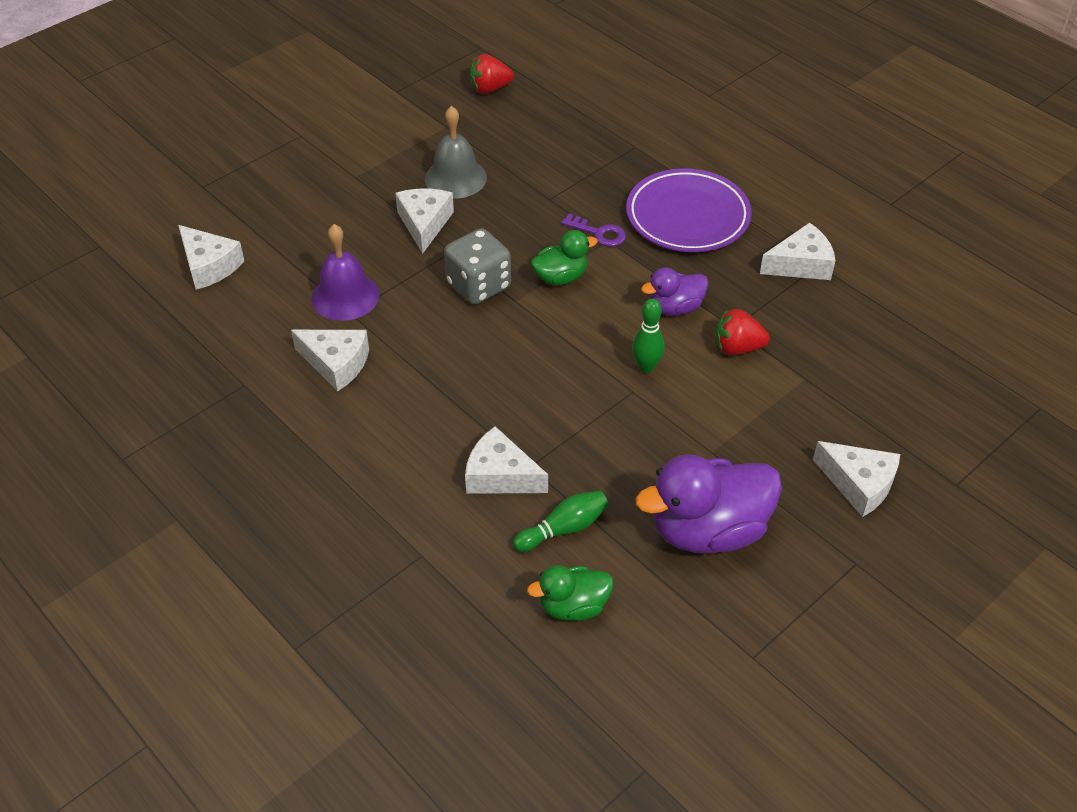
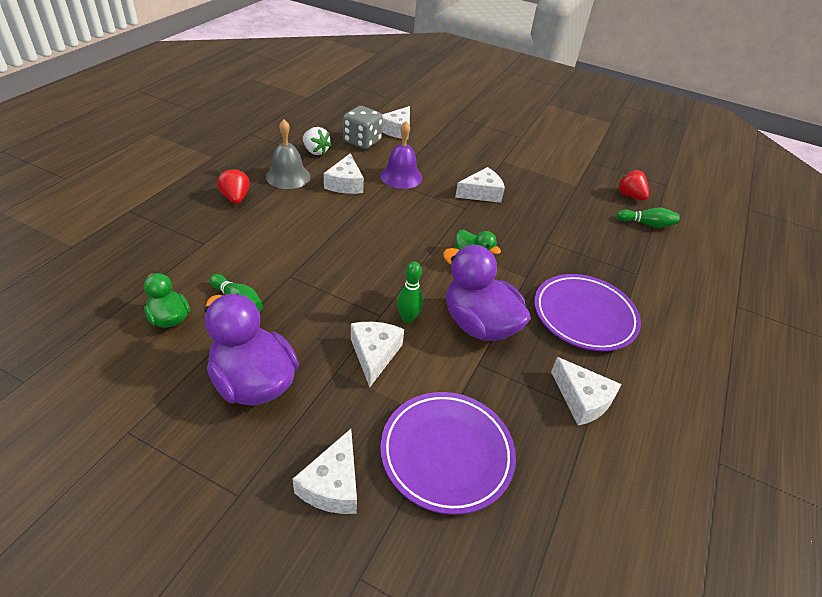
camera: 65 degrees right, 5 degrees down
grey bell [425,106,487,199] -> grey bell moved to [266,119,310,189]
grey dice [444,228,511,305] -> grey dice moved to [343,106,383,149]
white cheese [465,426,548,494] -> white cheese moved to [351,322,404,387]
purple key [561,214,626,247] -> none
purple duck [641,267,708,316] -> purple duck [443,245,531,341], size x1.83
red strawberry [715,309,770,355] -> red strawberry moved to [217,168,250,204]
none -> white strawberry [303,127,331,155]
none -> purple plate [380,392,516,515]
none -> green bowling pin [617,208,680,228]

